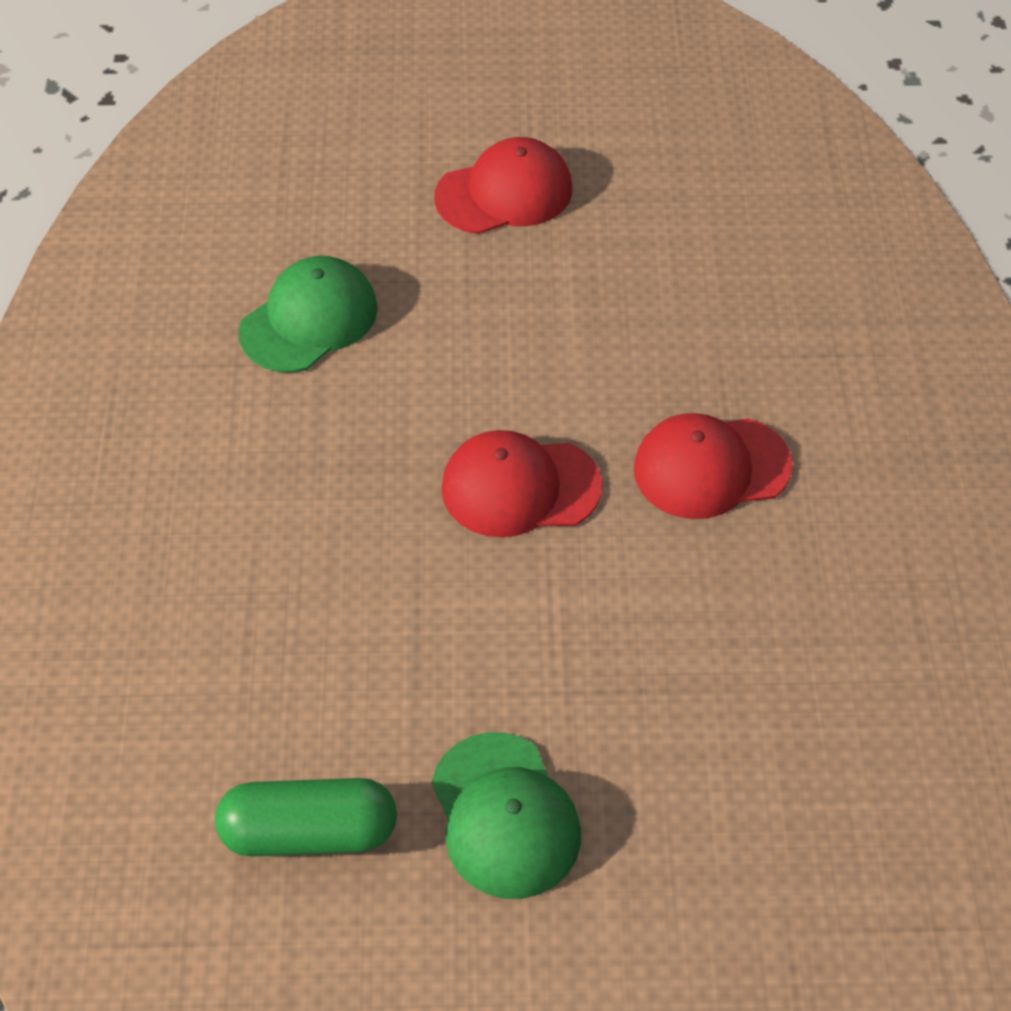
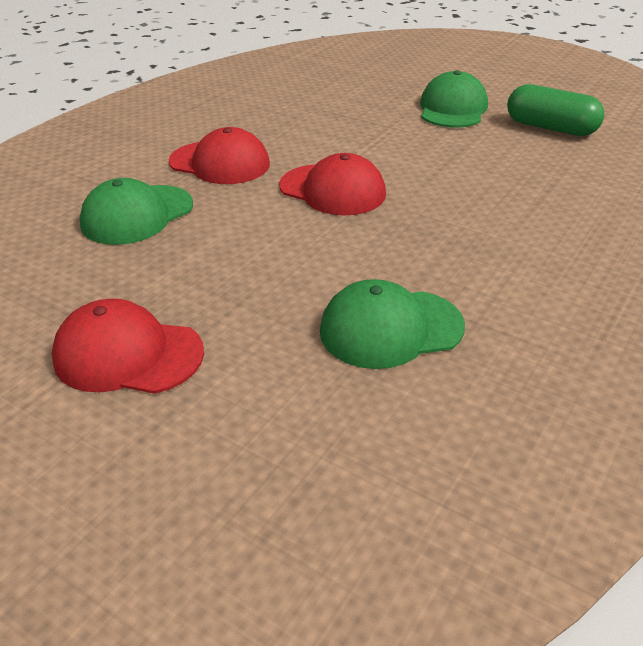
camera: 145 degrees left, 15 degrees down
none -> green cap [80,178,193,245]

